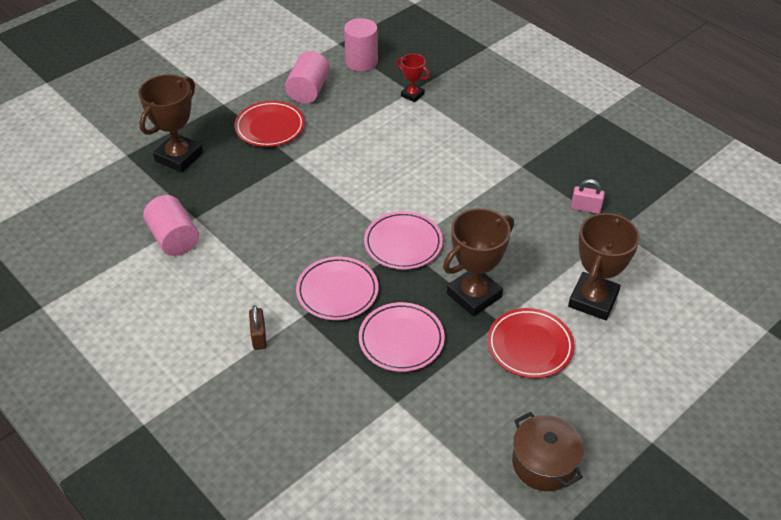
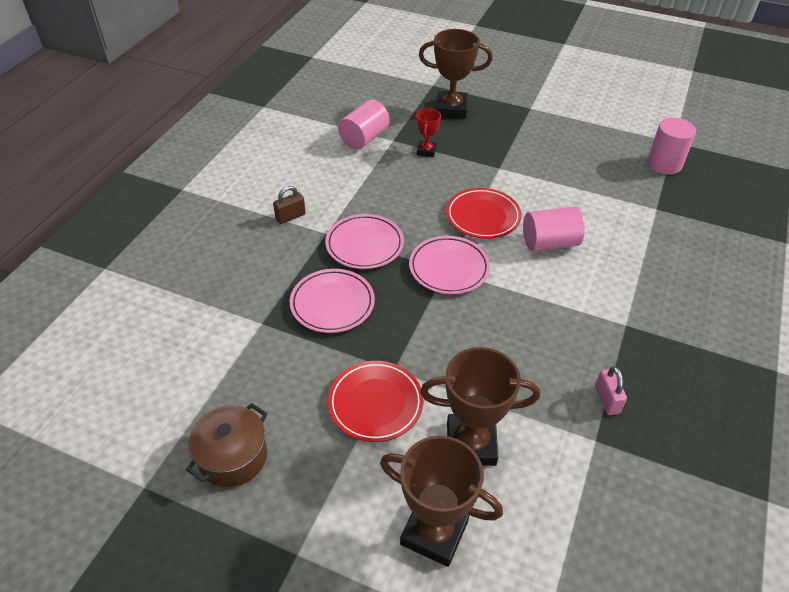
camera: 65 degrees right, 0 degrees up
red plate [235,101,305,147] -> red plate moved to [446,188,522,239]
pink cylinder [285,51,330,104] -> pink cylinder moved to [523,207,585,251]
red trophy [397,54,430,102] -> red trophy moved to [416,108,441,157]
brown trophy [443,208,514,317] -> brown trophy moved to [380,436,503,567]

